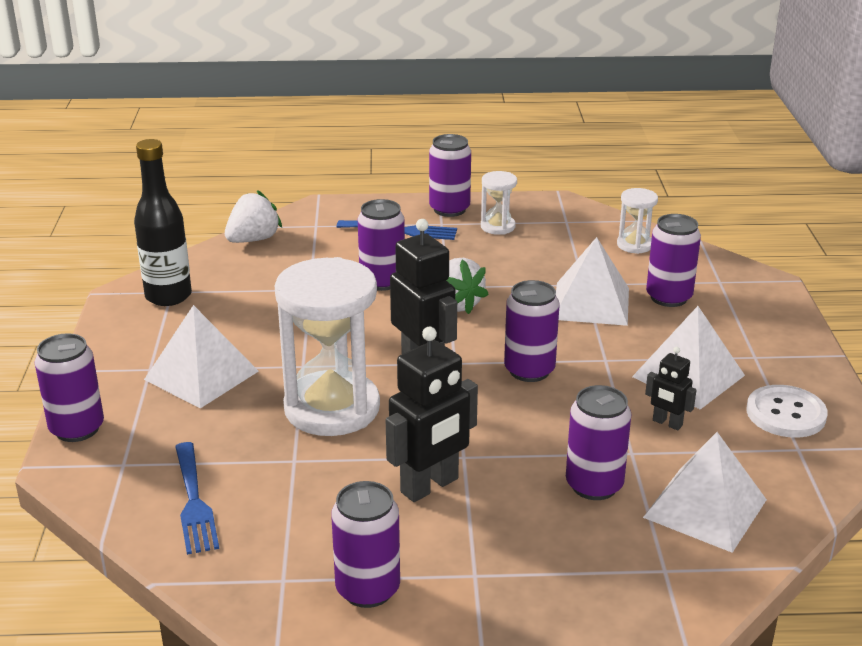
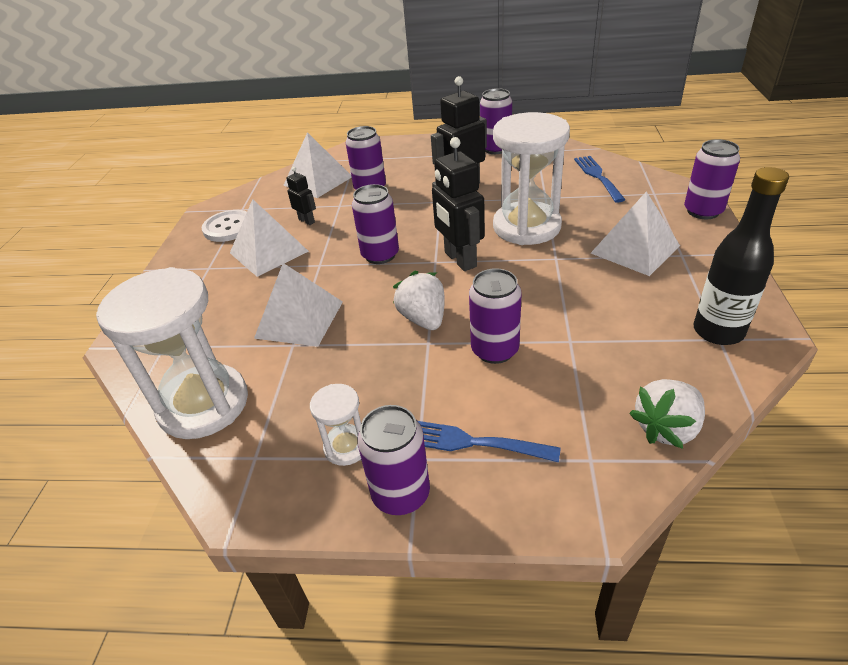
camera: 170 degrees left, 10 degrees up
white hourglass [617,188,658,254] -> white hourglass [96,267,248,439], size x2.16
purple can [646,214,701,307] -> none

